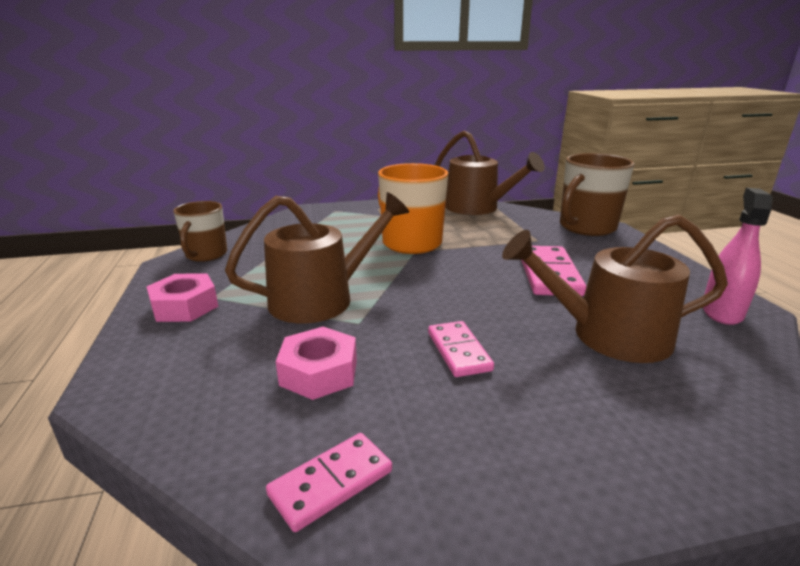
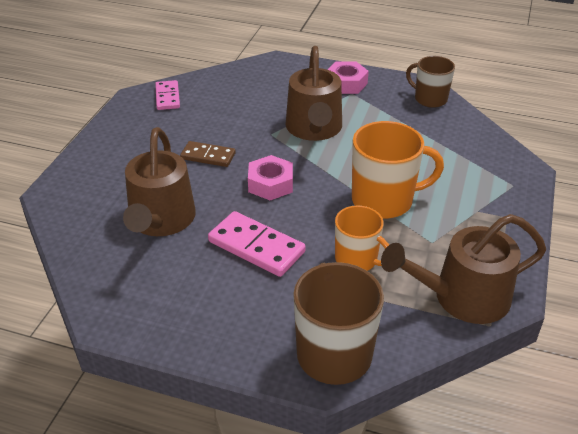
camera: 120 degrees right, 15 degrees up
pink nut [276,327,357,400] -> pink nut moved to [248,155,293,200]
pink domino [428,321,494,377] -> brown domino [180,141,235,167]
brown watering can [502,214,728,363] -> brown watering can turned 150 degrees clockwise [123,127,196,236]
pink spray bottle [703,188,773,325] -> none
none -> orange mug [335,206,389,271]

